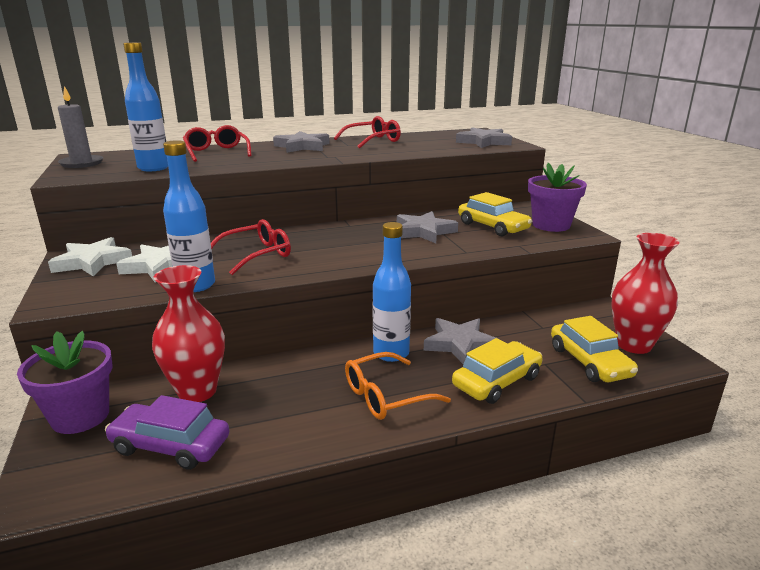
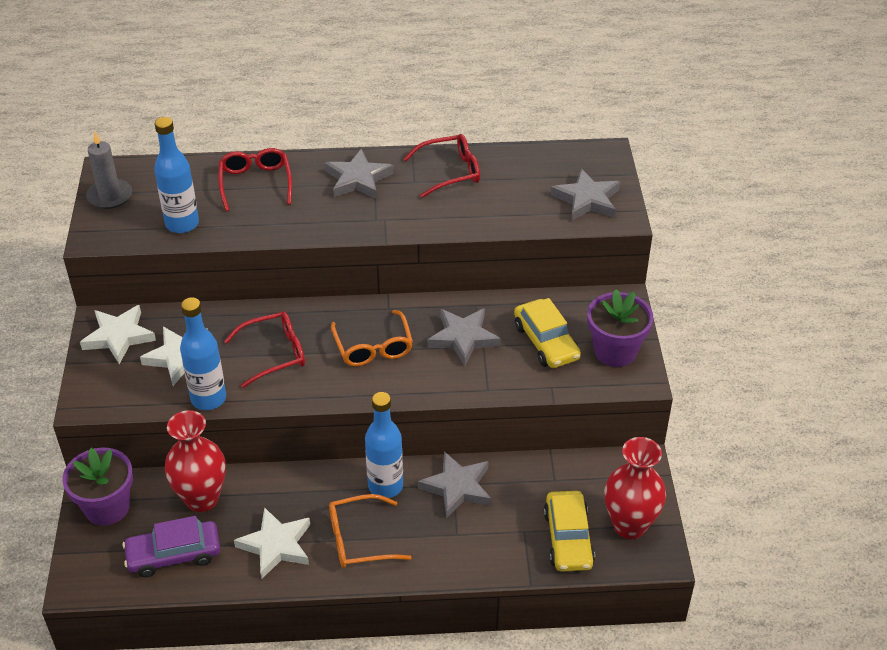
camera: 15 degrees right, 20 degrees up
purple car [105,395,230,470] -> purple car turned 45 degrees counterclockwise [122,516,220,577]
yellow car [452,338,543,404] -> none
none -> white star [234,507,310,579]
none -> orange glasses [331,310,413,367]

